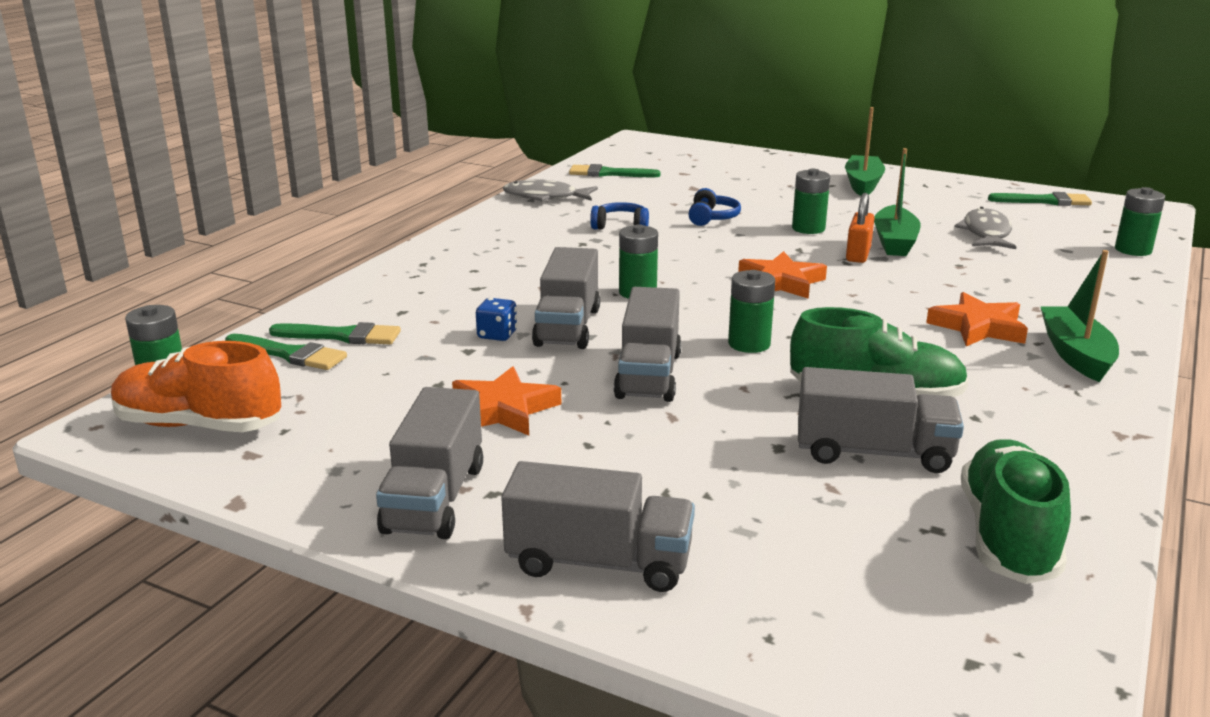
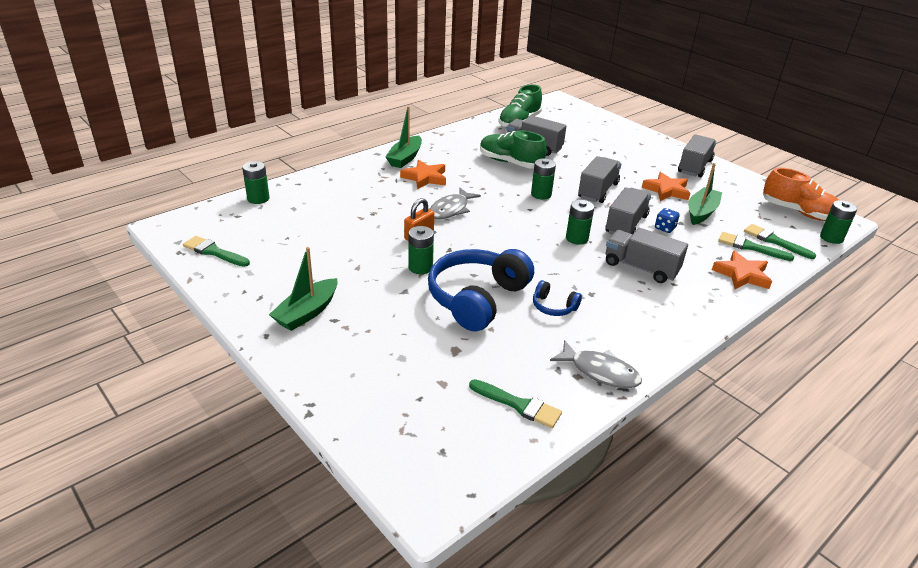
camera: 160 degrees left, 10 degrees up
grey truck [501,461,695,592] -> grey truck moved to [606,228,688,283]
blue headphones [689,188,741,226] -> blue headphones [428,249,534,331], size x2.23
orange star [738,251,827,299] -> orange star moved to [712,251,772,289]
green boat [874,148,921,256] -> green boat moved to [688,163,722,225]
grey fish [954,207,1016,249] -> grey fish moved to [430,188,481,219]

